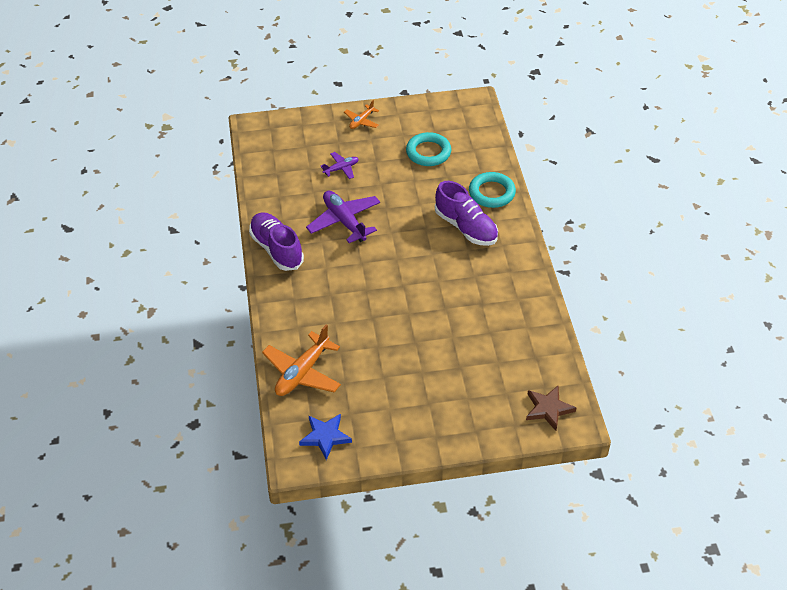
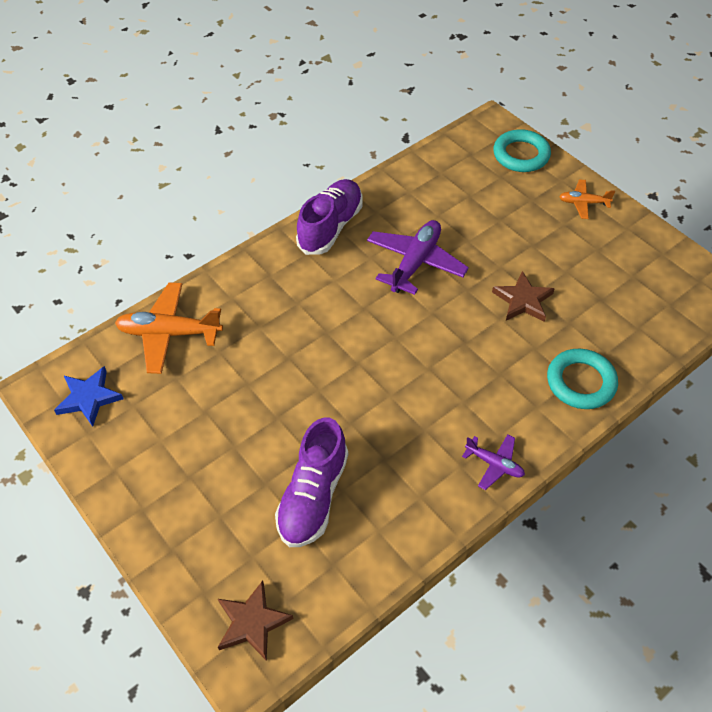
camera: 60 degrees right, 5 degrees up
purple plane [321,152,359,179] -> purple plane moved to [462,434,525,490]
turquoise ring [406,132,451,166] -> turquoise ring moved to [493,129,551,172]
purple shoe [435,181,498,246] -> purple shoe moved to [275,417,348,547]
none -> brown star [492,271,555,322]

